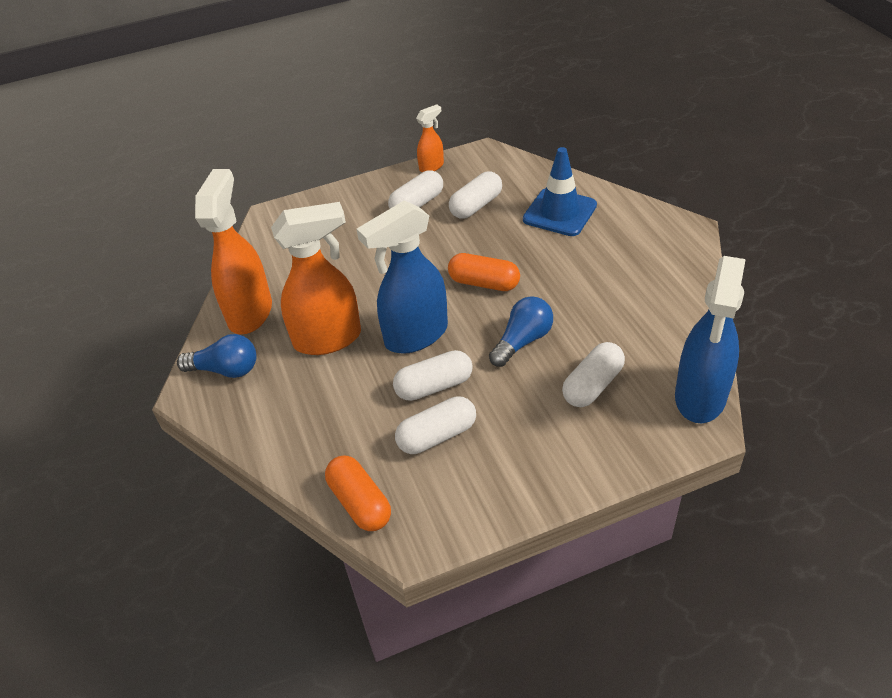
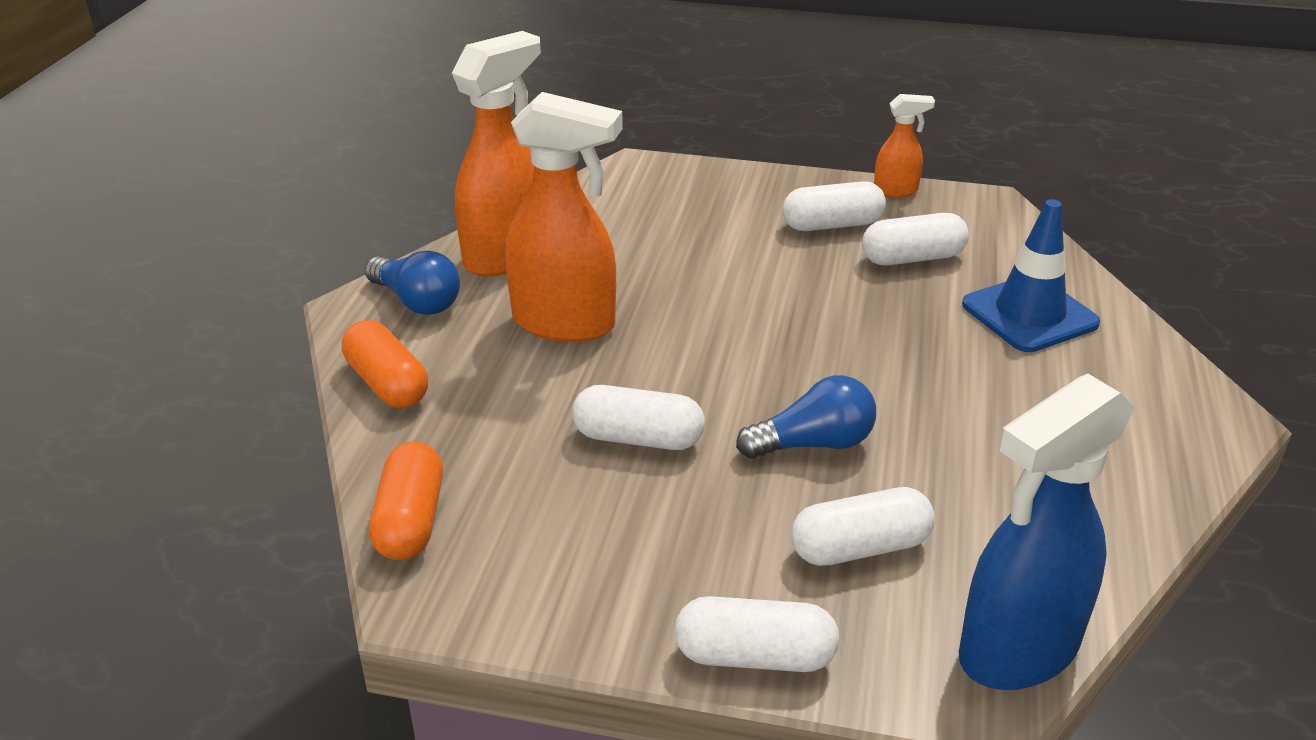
camera: 30 degrees right, 10 degrees down
blue spray bottle [356,201,448,354] -> none
white capsule [395,396,476,454] -> white capsule moved to [675,596,839,672]
orange capsule [448,253,520,291] -> orange capsule moved to [342,320,428,408]

